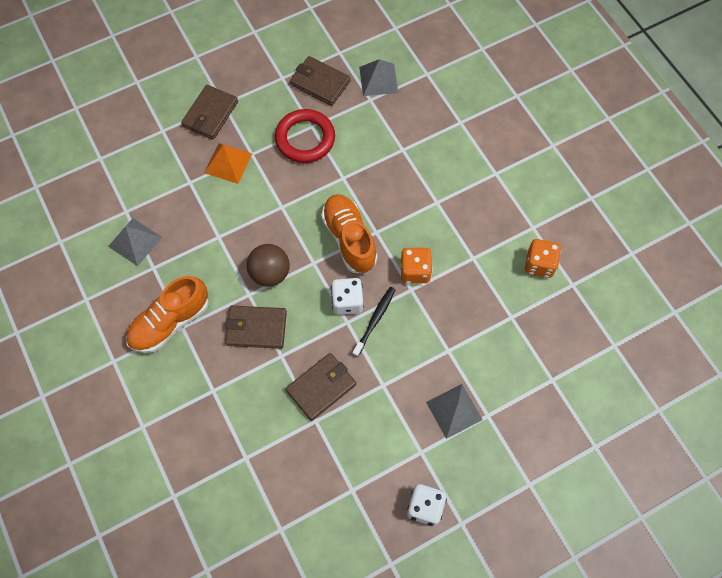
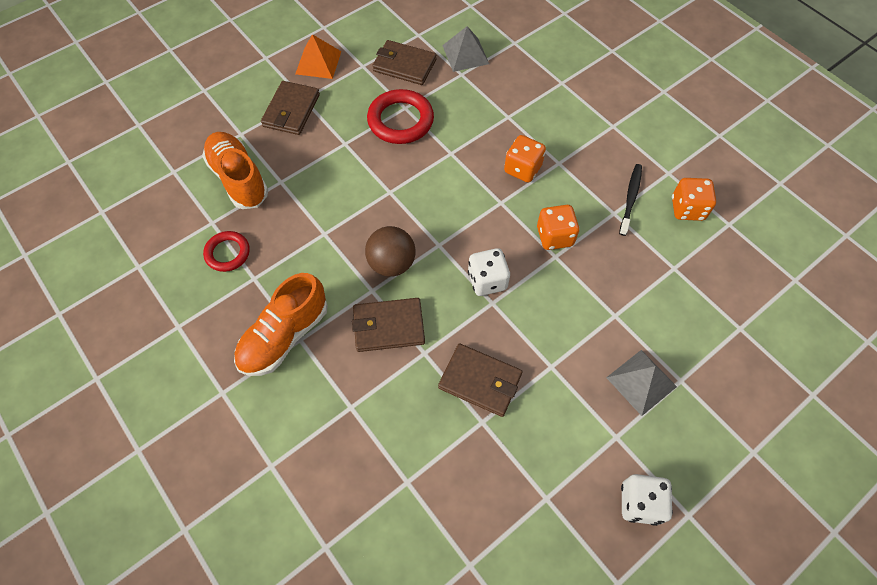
camera: 10 degrees left, 5 degrees down
grey pyramid [108,218,162,266] -> red ring [203,231,250,272]
orange pyramid [204,143,252,184] -> orange pyramid moved to [295,34,341,79]
brown wallet [286,353,356,421] -> brown wallet turned 75 degrees clockwise [438,343,522,417]
orange shoe [321,194,378,273] -> orange shoe moved to [202,132,268,209]
black toothbrush [352,287,396,357] -> black toothbrush moved to [619,164,642,236]
none -> orange dice [504,135,546,182]

